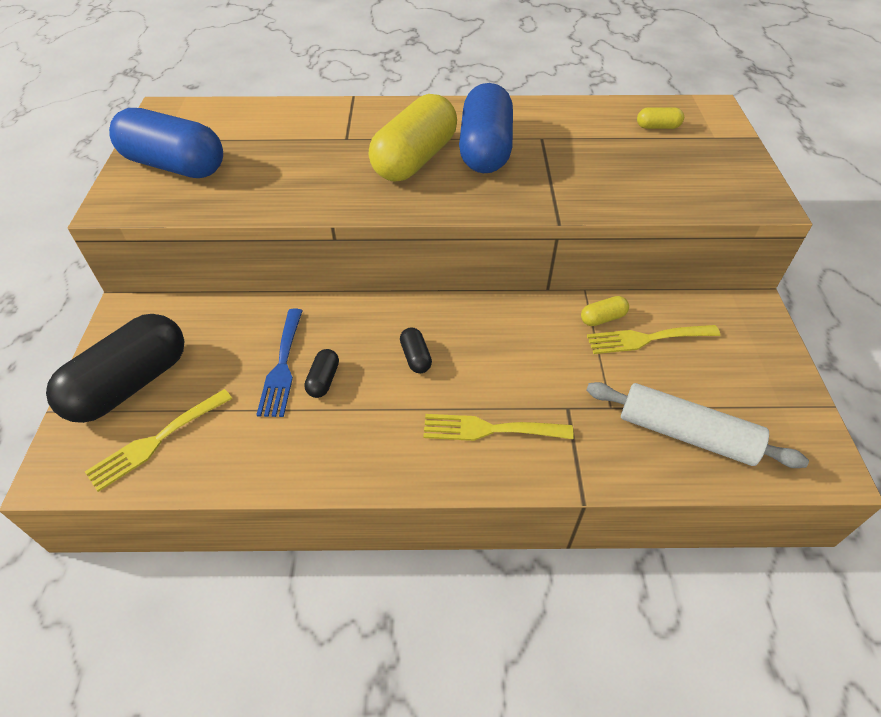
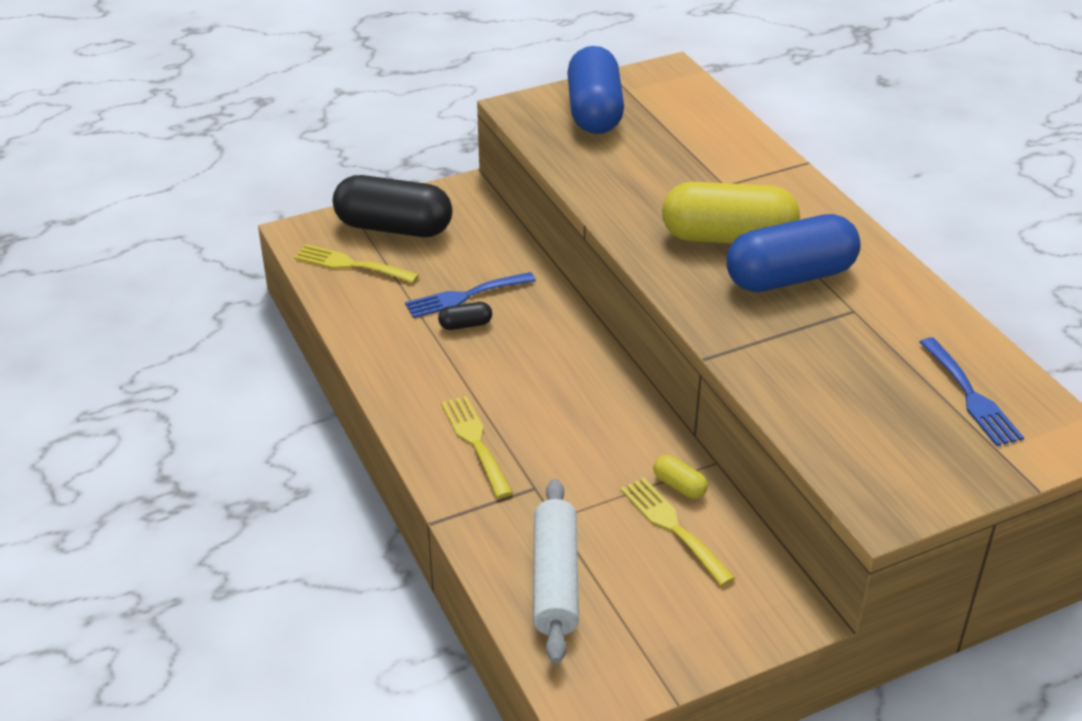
camera: 65 degrees right, 10 degrees down
black capsule [400,328,432,373] -> none
yellow capsule [637,107,684,129] -> blue fork [920,337,1024,446]

